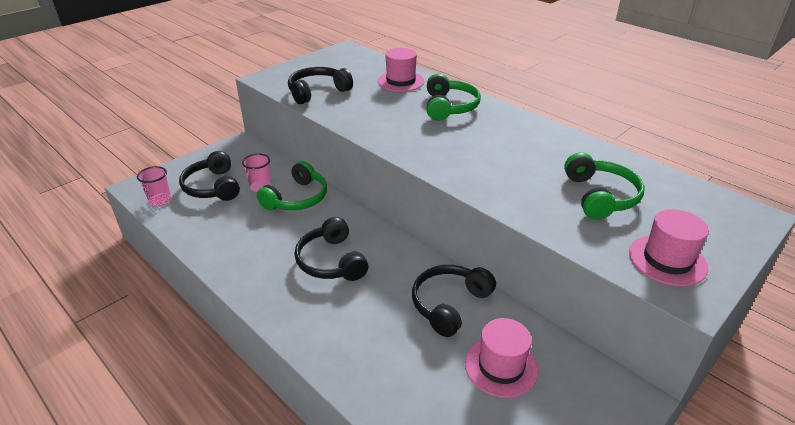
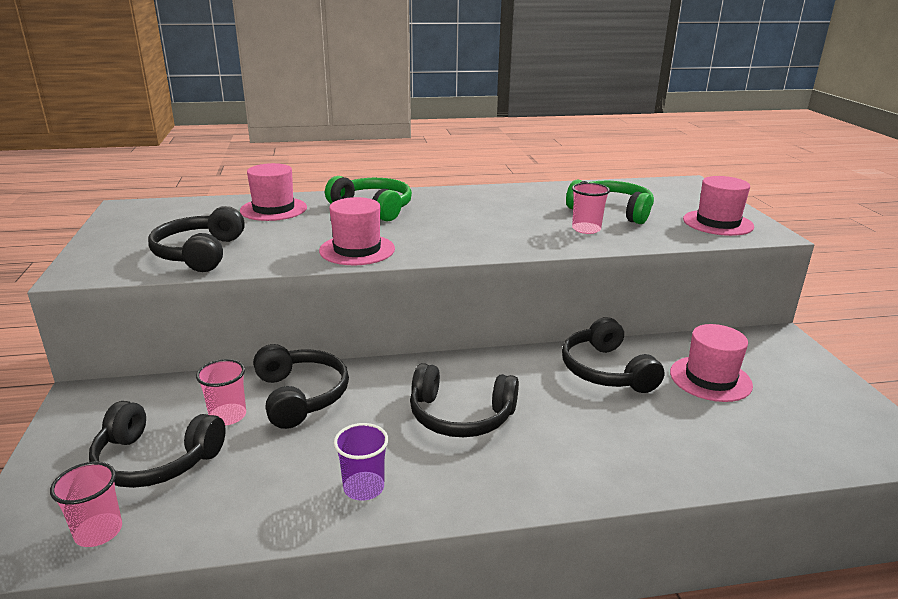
camera: 55 degrees left, 10 degrees down
green headphones [257,161,327,210] -> black headphones [253,344,349,429]
none -> pink hat [319,197,395,265]
none -> purple cup [334,423,388,501]
none -> pink cup [572,183,610,234]

